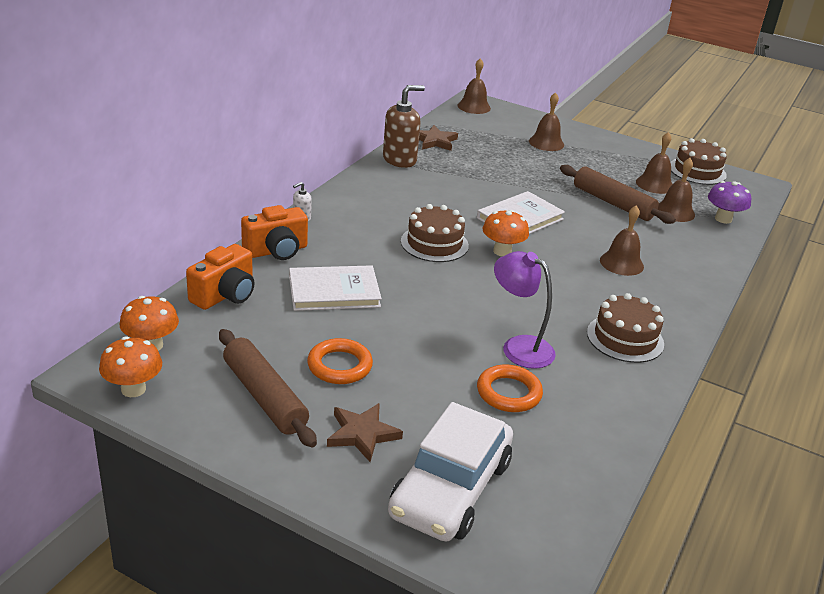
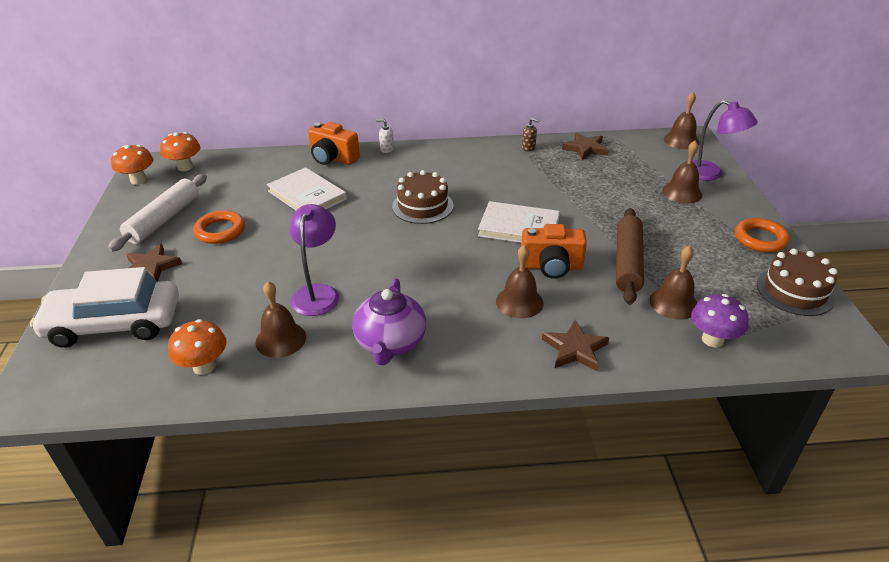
camera: 60 degrees right, 5 degrees up
orange camera [186,244,255,310] -> orange camera moved to [521,224,587,279]
brown rolling pin [219,329,317,447] -> white rolling pin [108,174,207,252]
brown soap dispenser [383,85,425,168] -> brown soap dispenser [522,118,539,152], size x0.46
orange ring [477,364,543,412] -> orange ring moved to [735,218,790,253]
orange mushroom [482,210,529,257] -> orange mushroom moved to [168,319,227,375]
brown cake [587,293,664,363] -> purple teapot [352,278,426,365]
brown bell [636,132,672,194] -> brown bell moved to [255,281,306,358]
none -> brown star [542,320,609,372]
none -> purple lamp [692,100,758,181]

